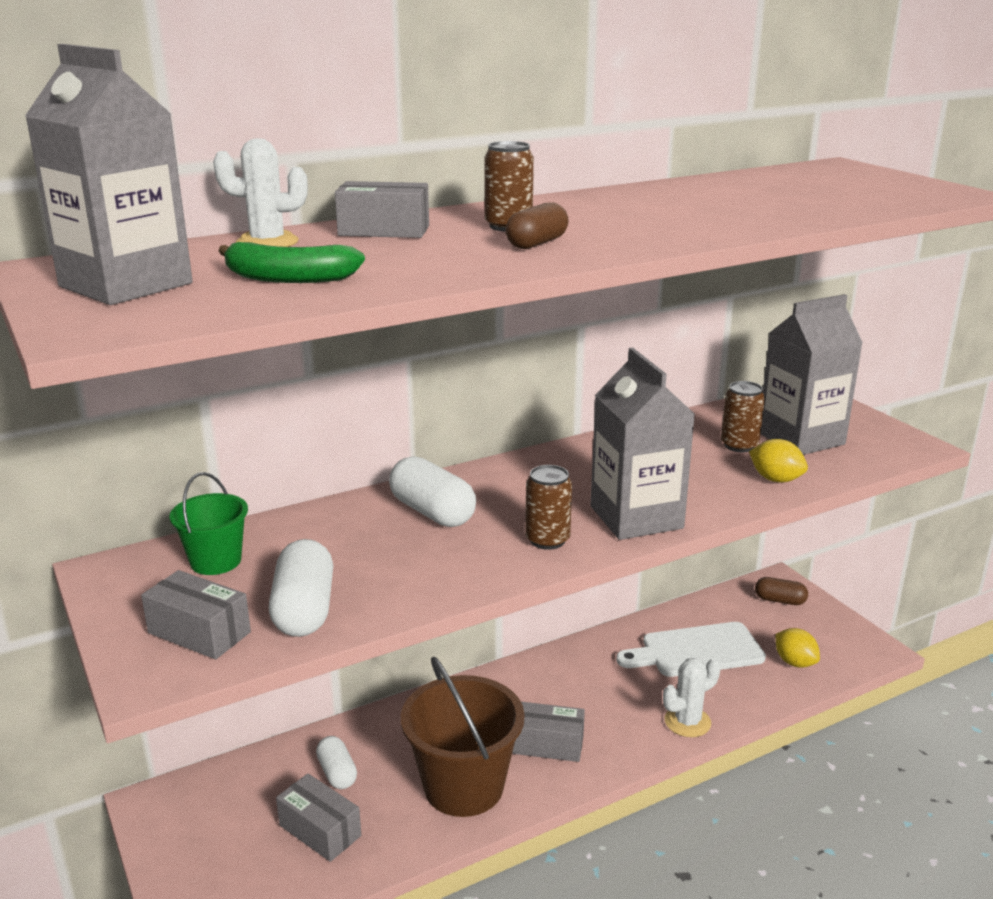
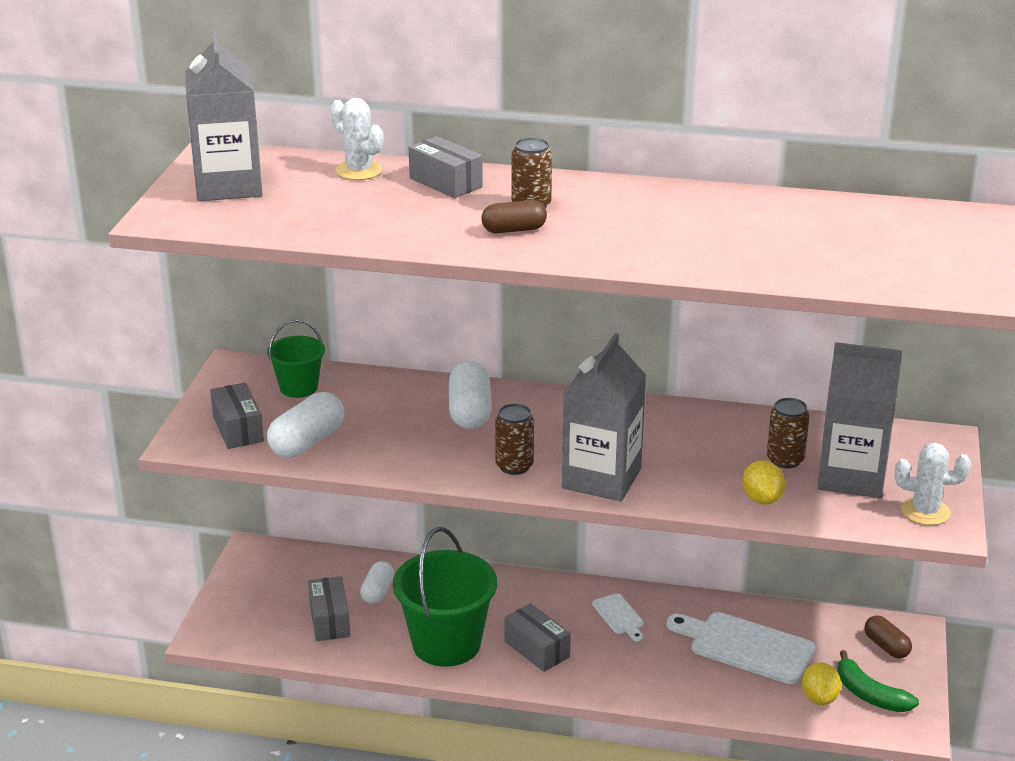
camera: 40 degrees right, 5 degrees up
green banana [218,242,365,283] -> green banana moved to [838,650,919,712]
brown bucket [401,657,525,817] -> green bucket [393,527,497,667]
white cactus [663,658,721,737] -> white cactus moved to [895,443,971,525]
none -> white cutting board [592,593,644,641]

